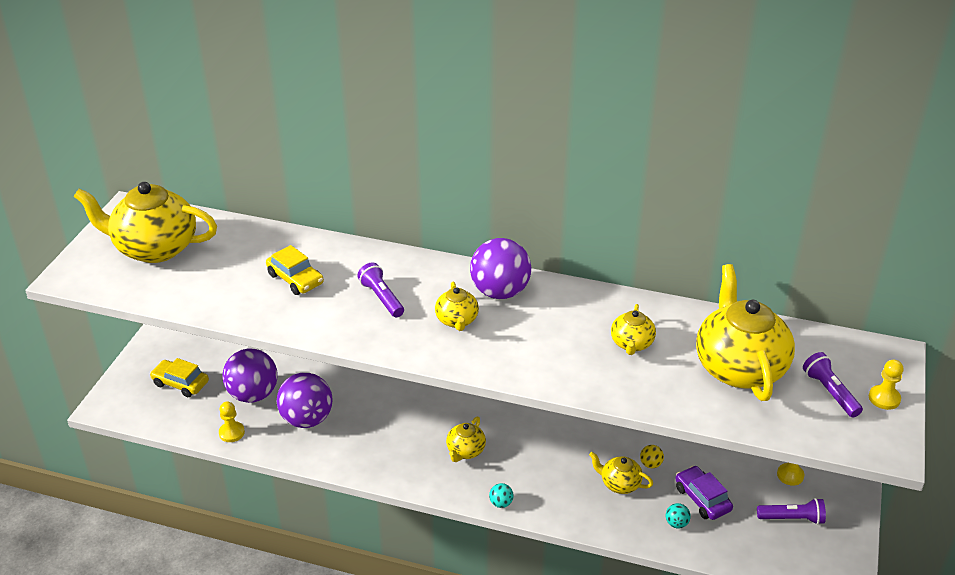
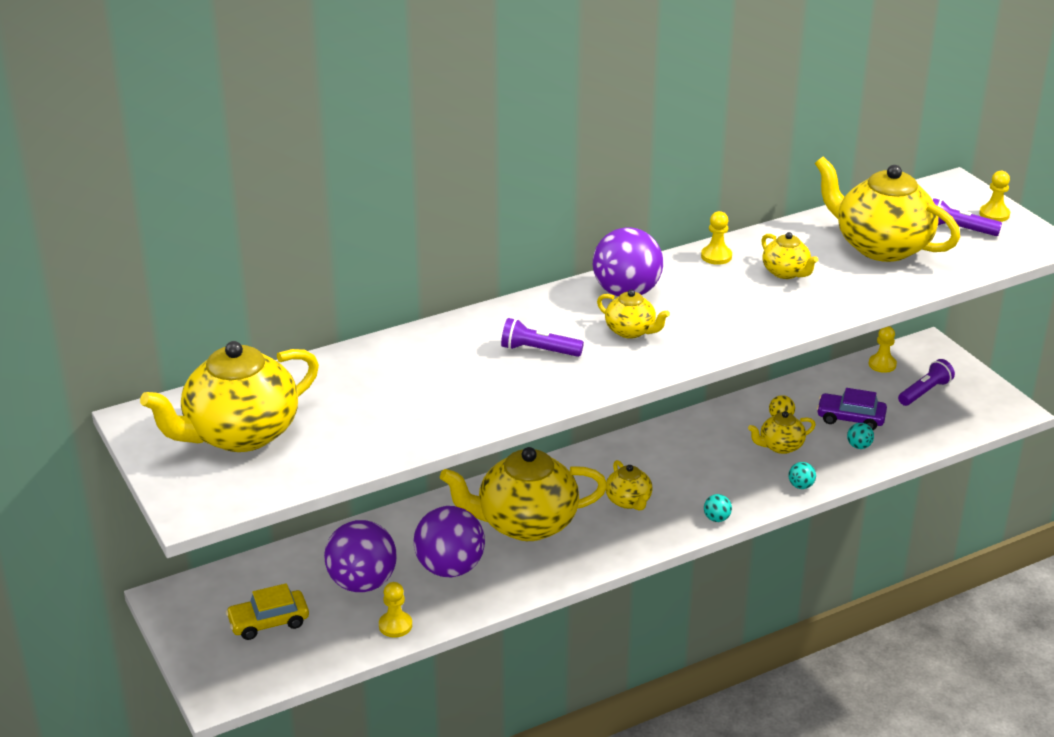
camera: 45 degrees left, 5 degrees down
yellow car [266,245,324,295] -> none
none -> yellow teapot [440,447,607,541]
none -> yellow pawn [701,211,732,265]
none -> turquoise ball [788,462,816,489]

